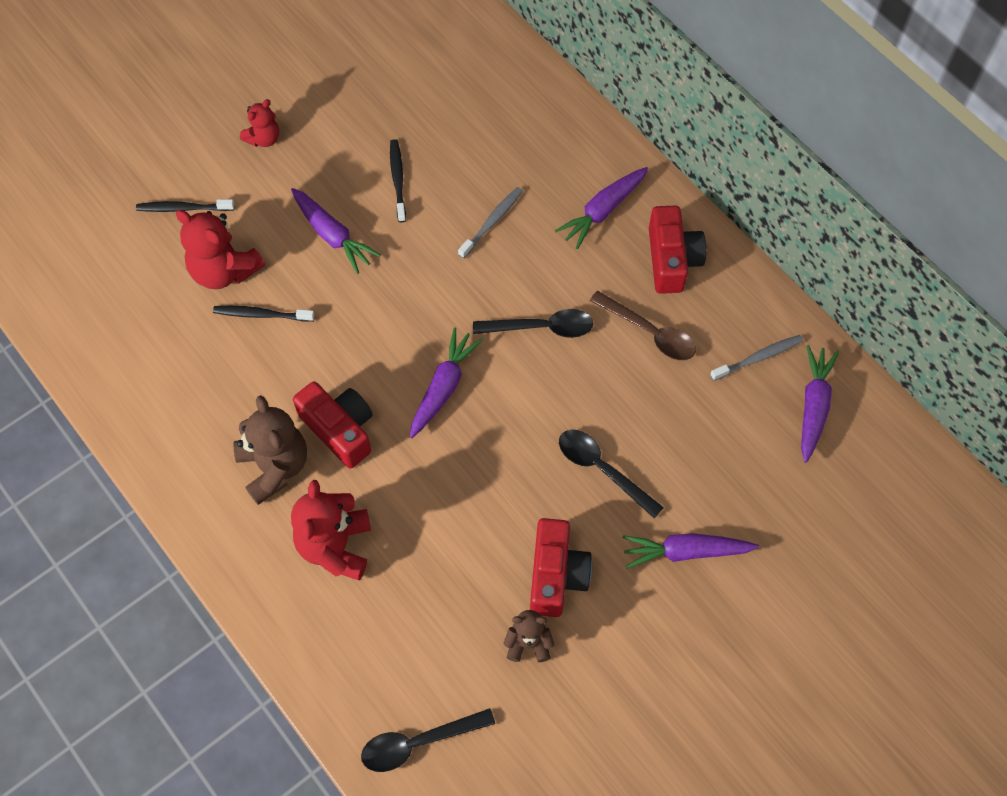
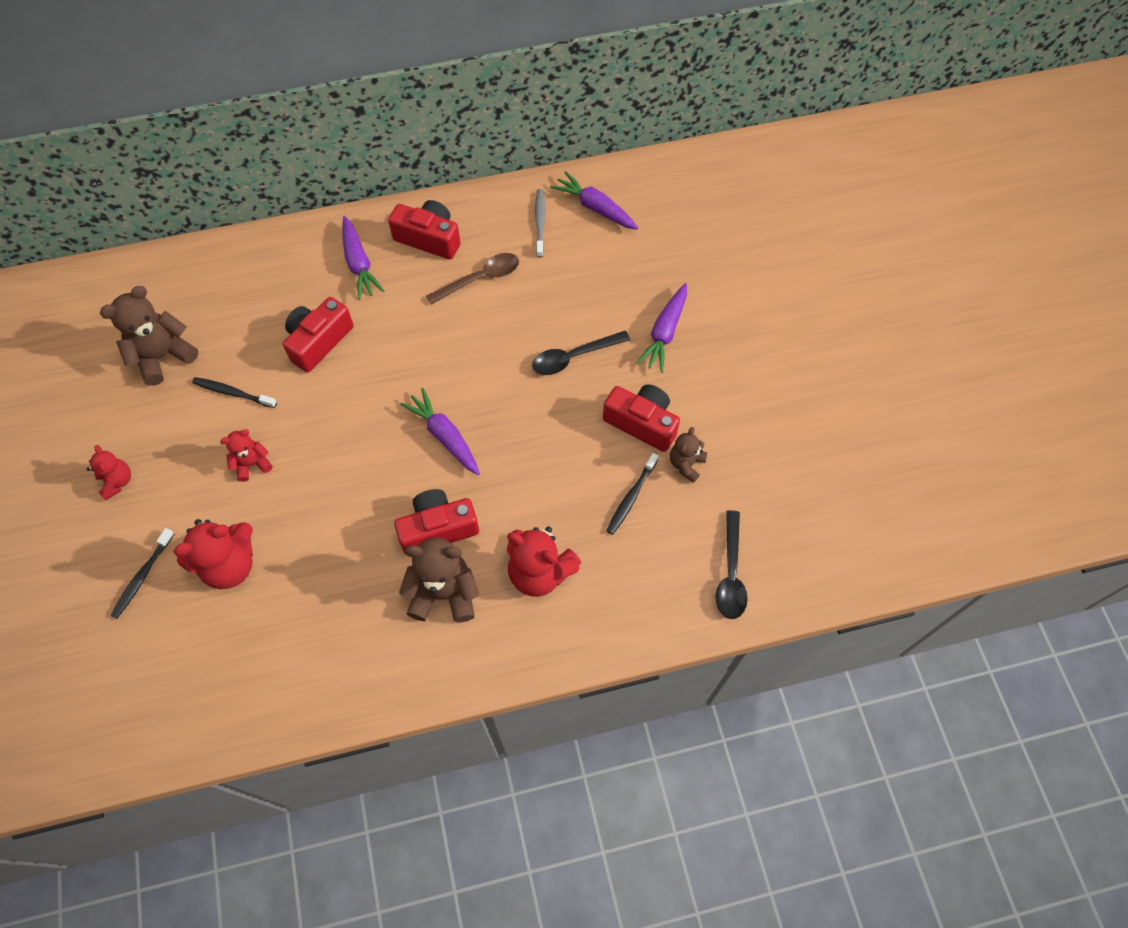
camera: 65 degrees left, 0 degrees up
black toothbrush [213,306,314,322] -> black toothbrush moved to [607,453,659,535]
purple carrot [291,188,381,274] -> red teddy bear [220,429,273,482]
grey toothbrush [458,187,523,259] -> red camera [283,297,354,372]
black spoon [473,309,593,338] -> none
none -> brown teddy bear [100,286,199,386]

